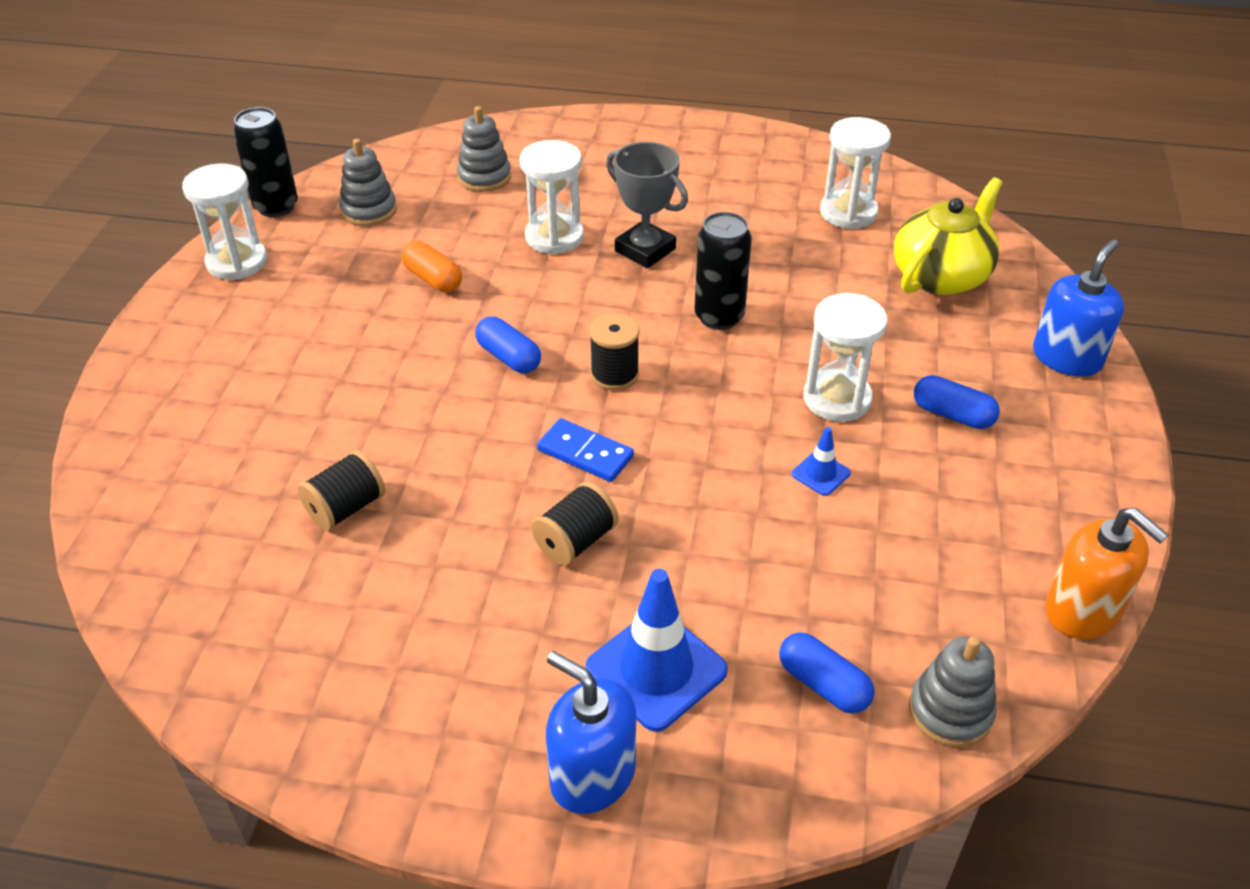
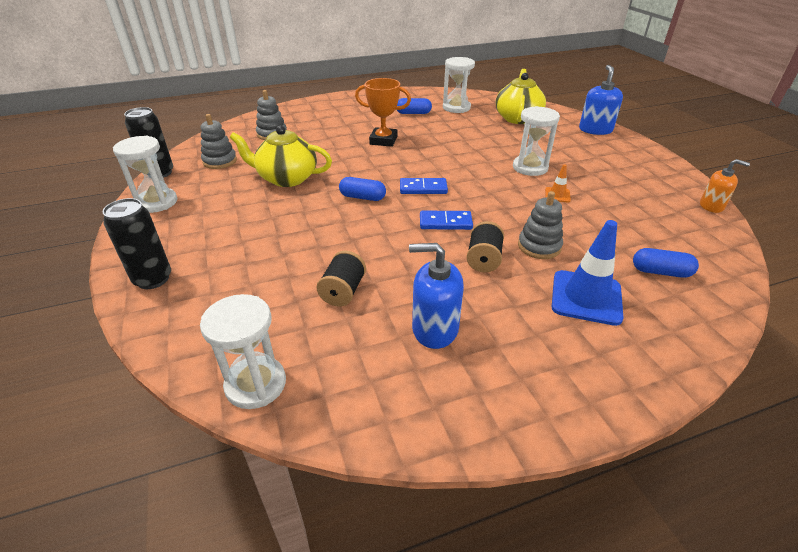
camera: 30 degrees left, 5 degrees down
orange capsule [401,241,462,292] -> yellow teapot [229,126,332,187]
white hourglass [520,140,584,255] -> white hourglass moved to [200,294,286,409]
blue soap dispenser [546,651,636,814] -> blue soap dispenser moved to [409,243,464,349]
black spool [589,313,640,391] -> blue domino [400,178,448,194]
grey trophy [606,142,688,268] -> orange trophy [355,78,411,147]
black can [694,212,752,330] -> black can moved to [103,198,171,289]
blue traffic cone [792,427,851,496] -> orange traffic cone [545,164,571,202]
grey stacking toy [909,636,997,747] -> grey stacking toy moved to [518,191,563,259]
blue capsule [914,375,1000,429] -> blue capsule moved to [397,98,432,114]
orange soap dispenser [1046,507,1168,639] -> orange soap dispenser [700,159,750,213], size x0.66

